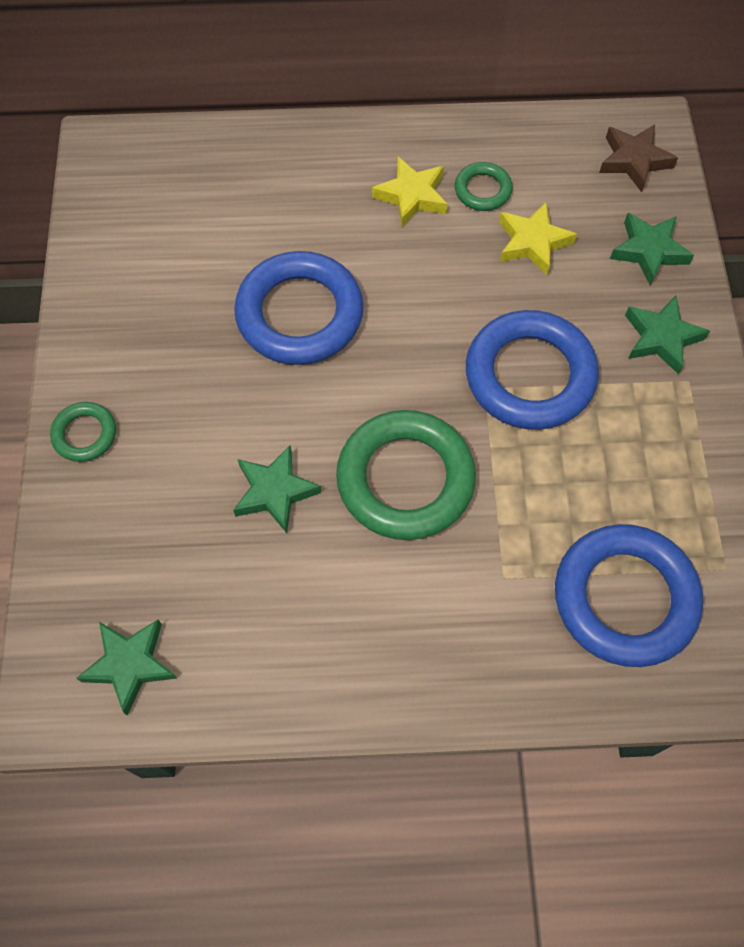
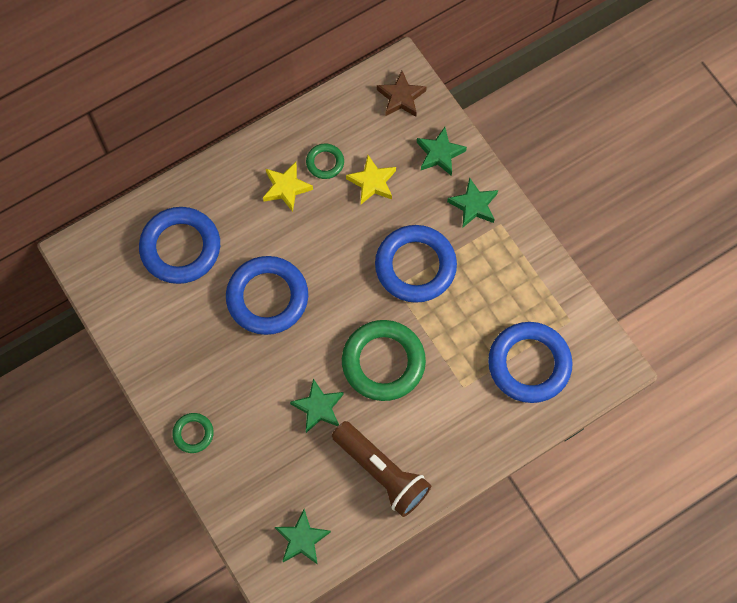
camera: 30 degrees left, 5 degrees up
none -> blue ring [139,207,220,284]
none -> brown flashlight [332,421,431,517]

